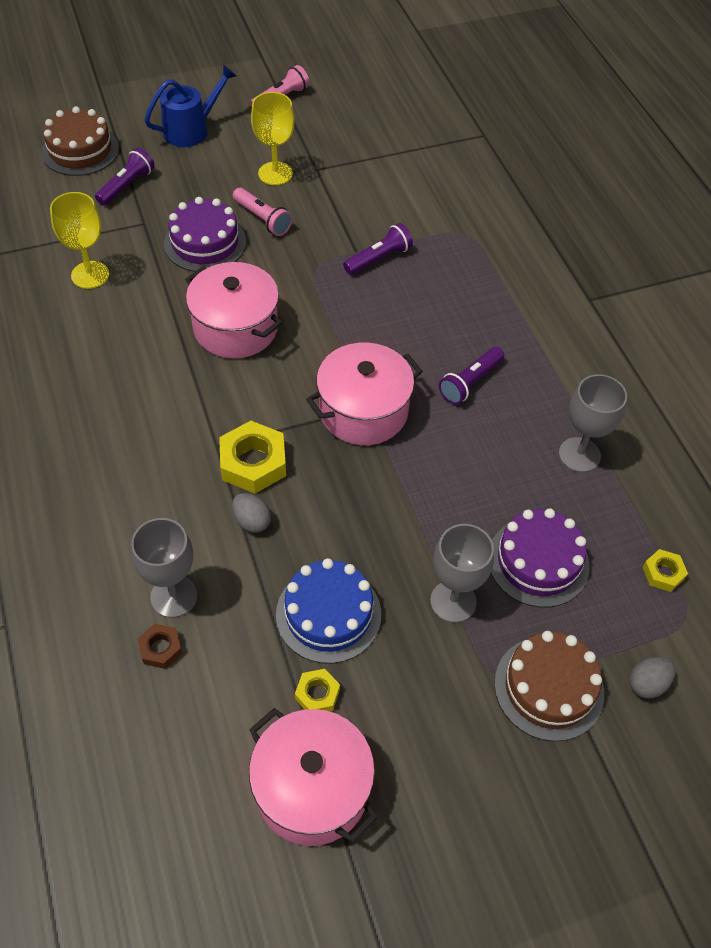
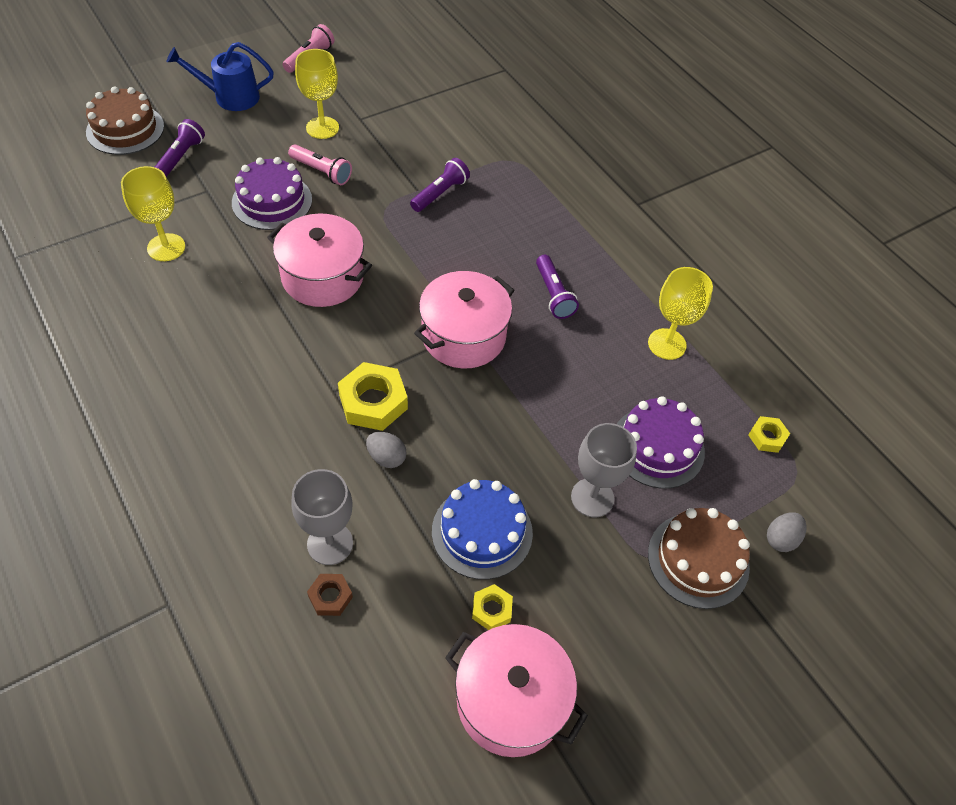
camera: 15 degrees left, 0 degrees up
blue watering can [144,64,237,147] -> blue watering can turned 135 degrees counterclockwise [167,42,274,111]
purple flashlight [439,347,504,405] -> purple flashlight turned 45 degrees counterclockwise [536,255,579,319]
grey goblet [559,374,627,472] -> yellow goblet [648,267,713,360]

